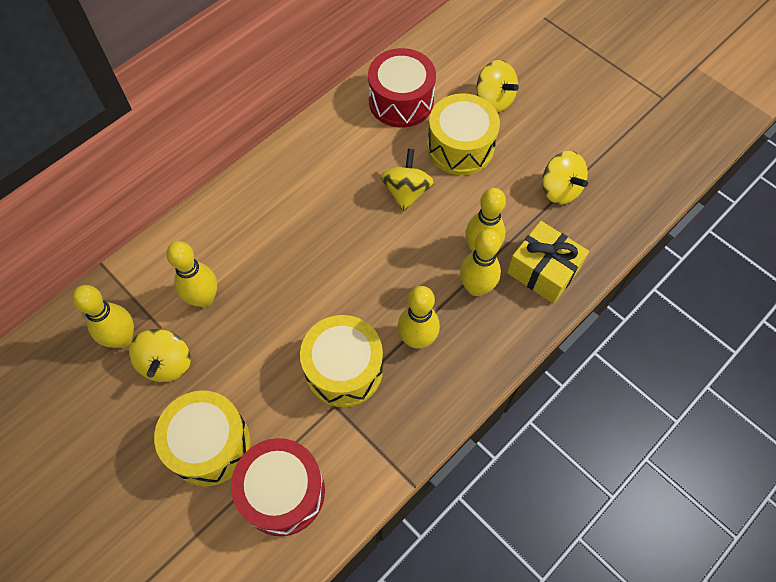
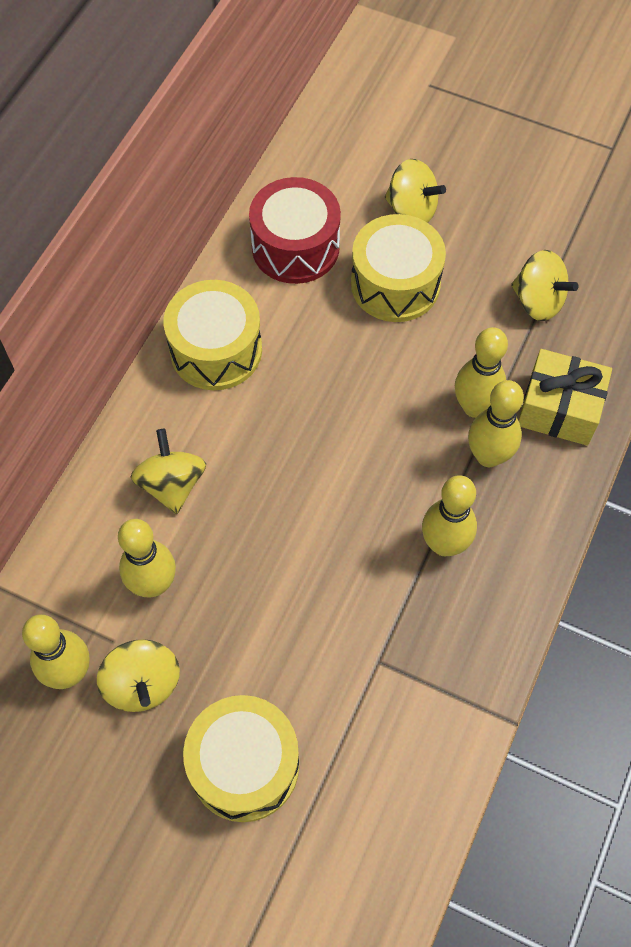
camera: 20 degrees left, 0 degrees up
red drum [231,438,325,536] -> none
yellow drum [300,315,383,407] -> yellow drum moved to [164,280,262,390]
yellow spinning top [381,149,434,212] -> yellow spinning top moved to [131,429,206,514]

